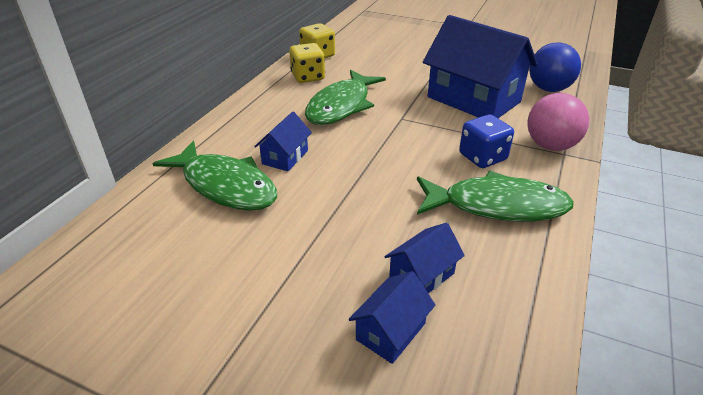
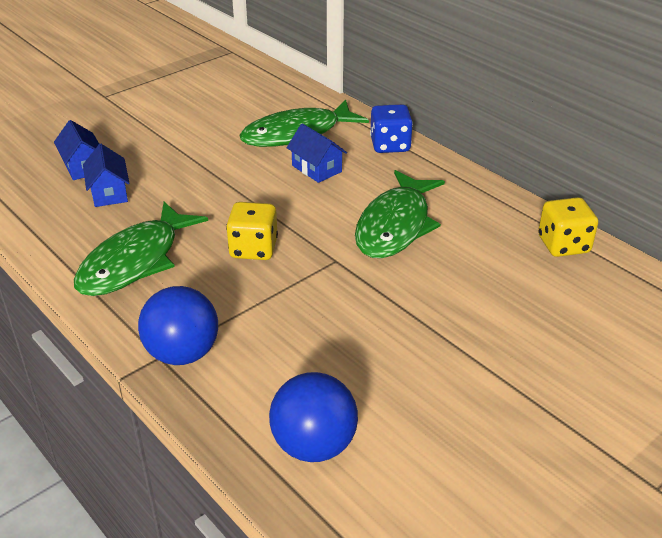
camera: 115 degrees right, 0 degrees up
yellow dice [289,43,325,83] -> yellow dice moved to [226,202,278,260]
green fish [305,70,386,125] -> green fish turned 120 degrees counterclockwise [355,170,445,258]
blue house [423,15,538,118] -> none
blue dice [459,114,514,168] -> blue dice moved to [370,104,413,153]
pink ball [527,93,589,151] -> blue ball [138,286,218,365]

